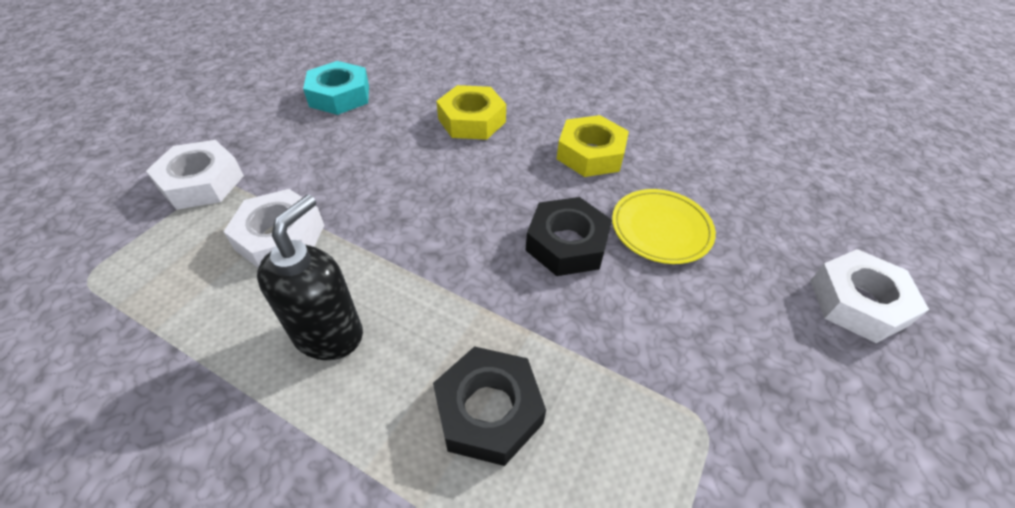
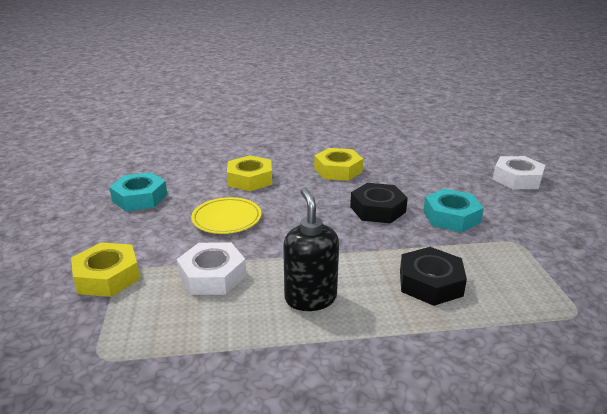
camera: 35 degrees left, 20 degrees down
white nut [146,140,244,210] -> yellow nut [71,242,140,297]
yellow plate [612,189,716,264] -> yellow plate moved to [191,197,261,234]
none -> turquoise nut [423,189,484,232]

